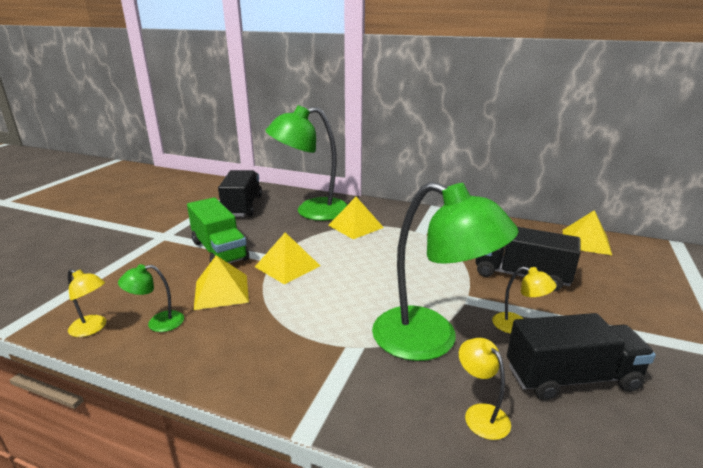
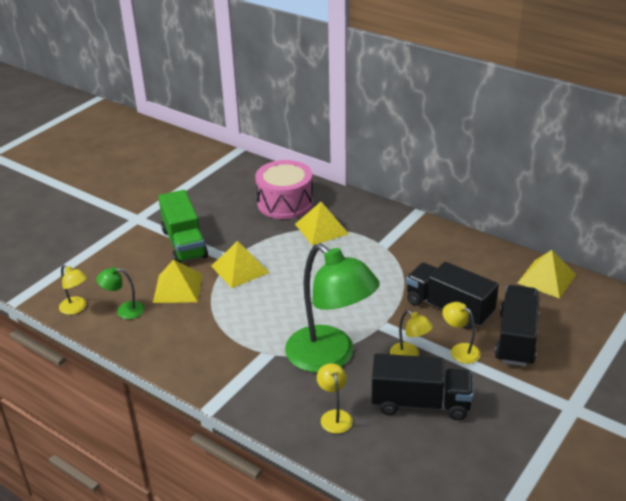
camera: 15 degrees right, 10 degrees up
black truck [218,170,262,217] -> black truck moved to [495,285,539,367]
green lamp [266,105,347,221] -> pink drum [255,160,313,219]
none -> yellow lamp [442,302,481,364]

